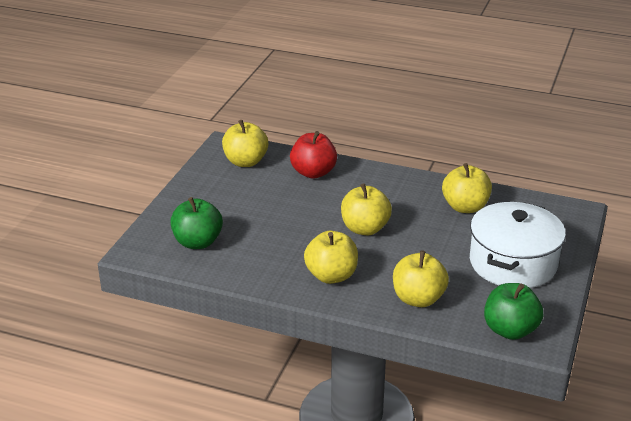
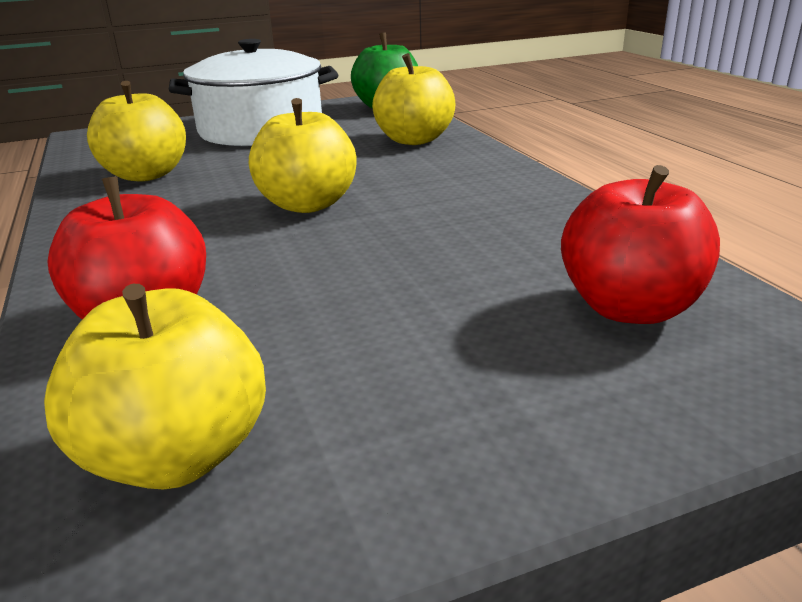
camera: 130 degrees left, 5 degrees down
green apple [170,197,223,249] -> red apple [561,165,720,324]
yellow apple [304,231,358,284] -> none

